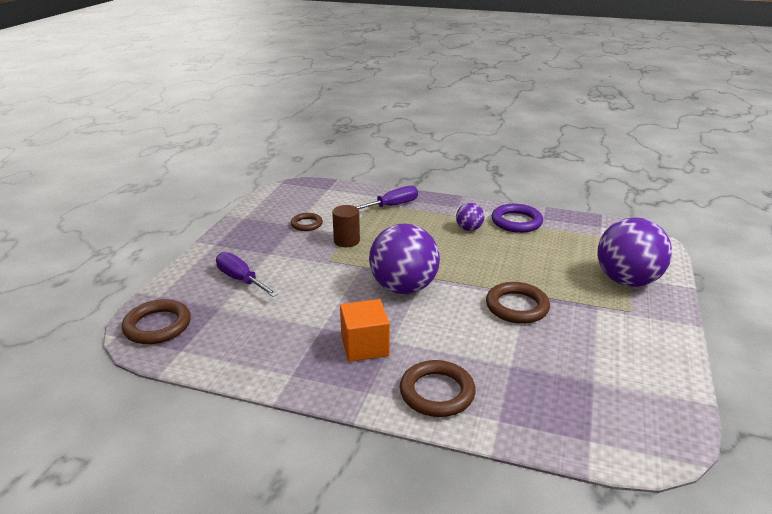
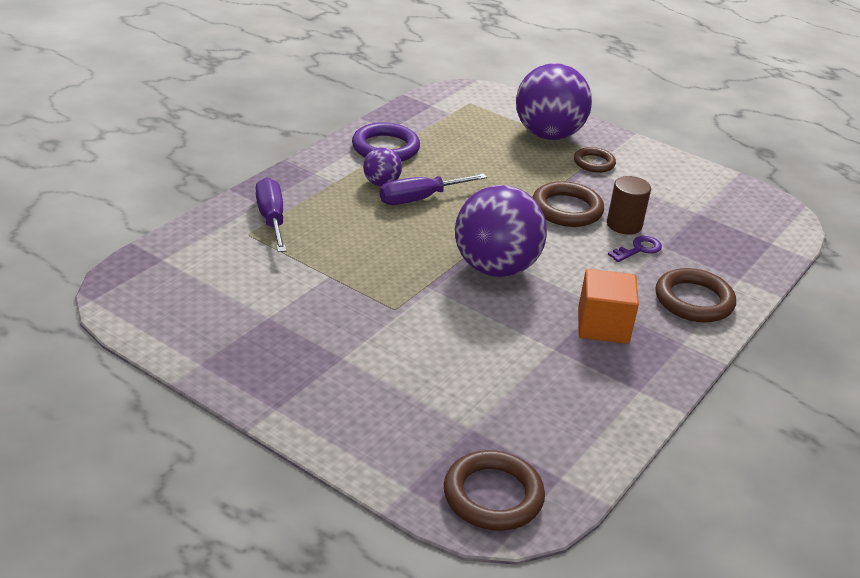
camera: 75 degrees left, 5 degrees up
purple screwdriver [216,252,278,297] -> purple screwdriver moved to [379,173,487,205]
brown ring [291,213,323,231] -> brown ring moved to [574,147,616,173]
brown cylinder [332,205,360,247] -> brown cylinder moved to [607,176,651,235]
none -> purple key [608,236,662,262]

